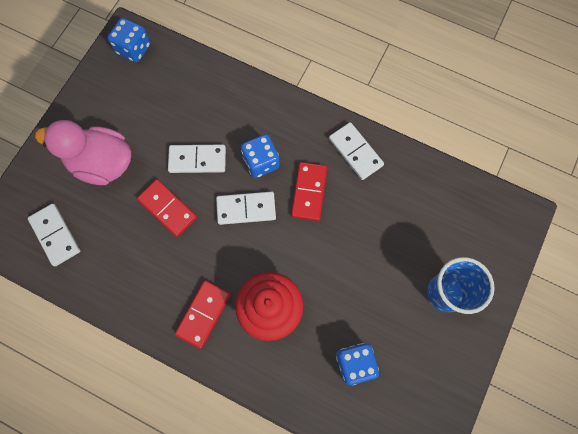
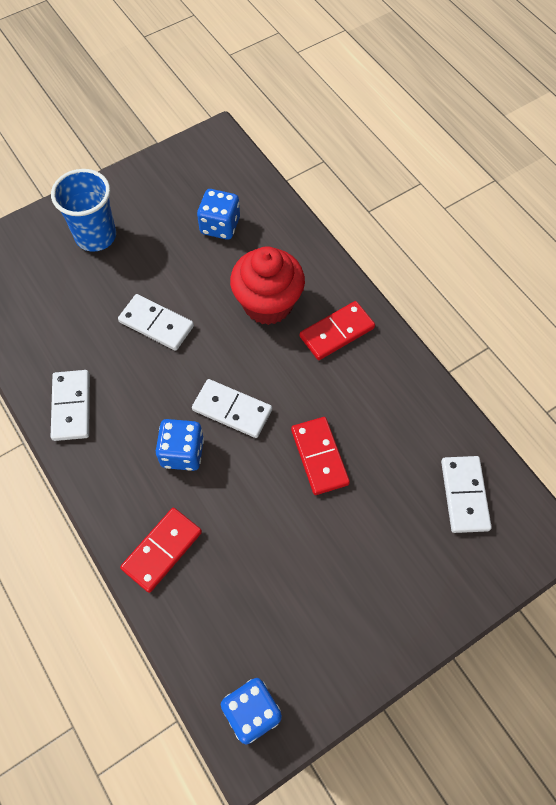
camera: 150 degrees left, 10 degrees down
pink duck [35,120,132,185] -> none
white domino [168,145,226,173] -> white domino moved to [118,294,194,351]
red domino [291,162,327,221] -> red domino moved to [120,508,202,593]

